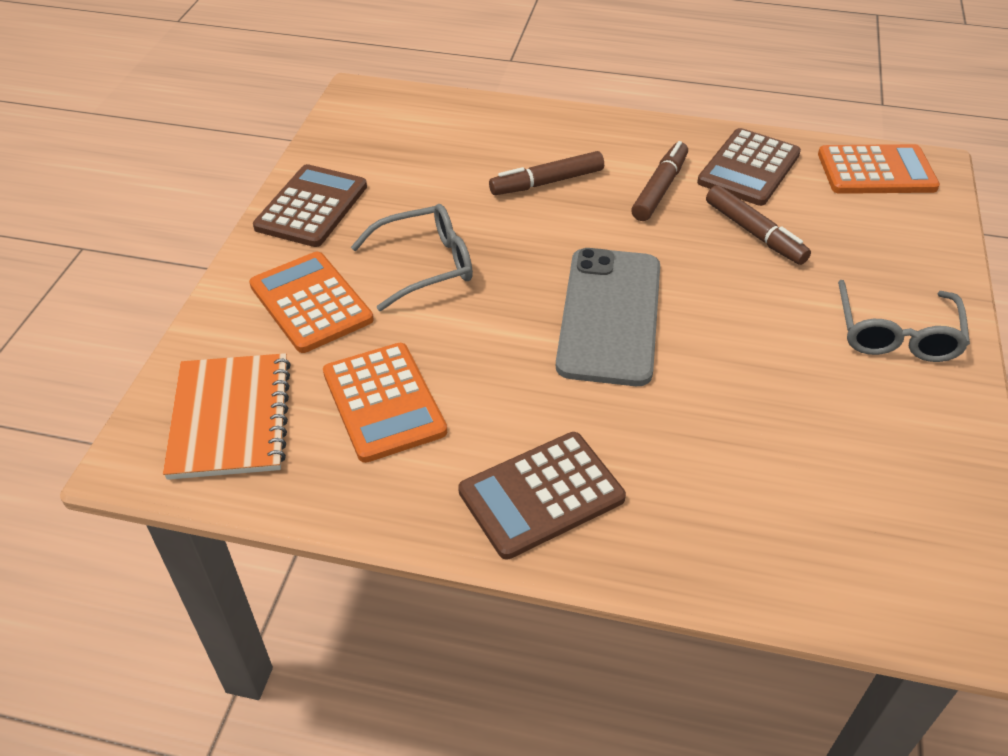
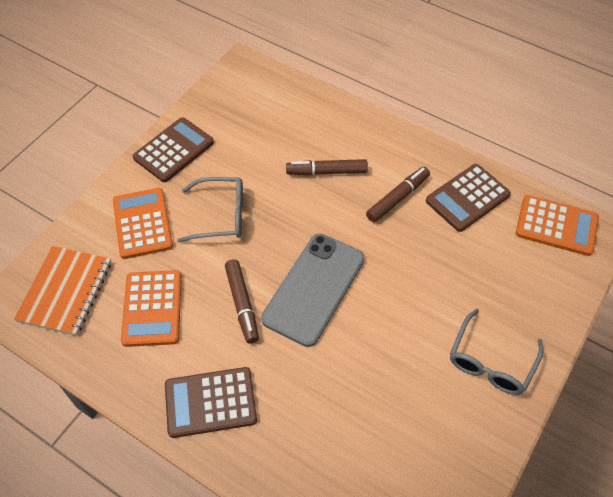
camera: 20 degrees right, 10 degrees up
brown marker [706,185,811,265] -> brown marker moved to [225,259,259,343]

